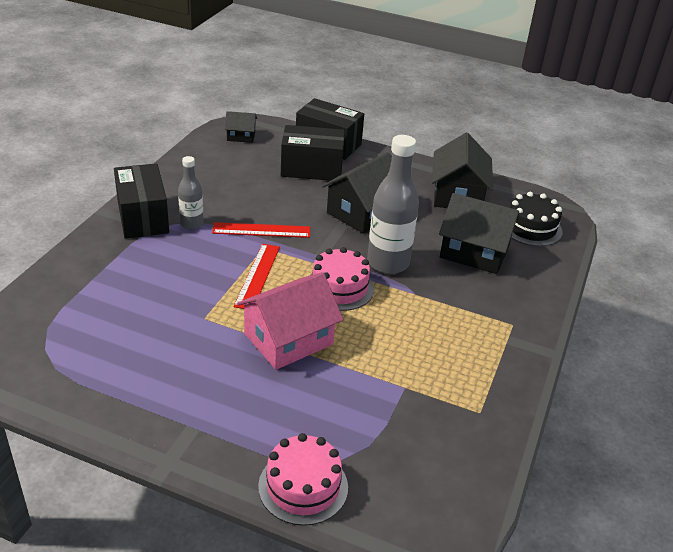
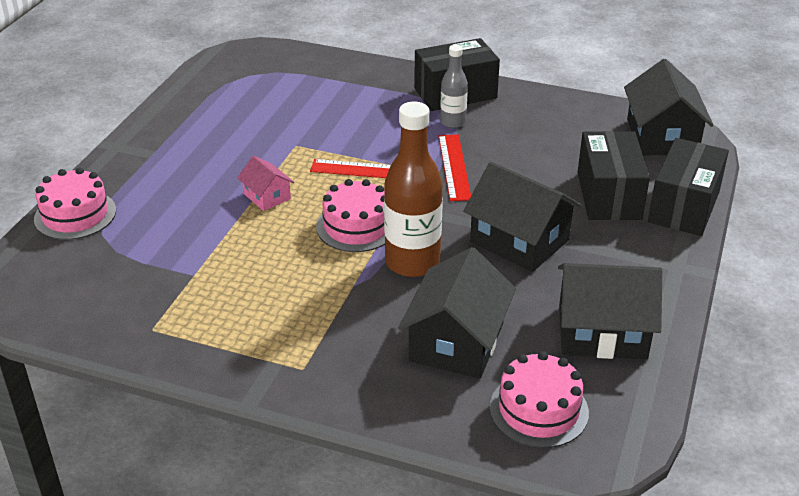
camera: 90 degrees right, 0 degrees up
black house [225,111,257,143] -> black house [624,59,713,155], size x1.92
pink house [237,272,343,370] -> pink house [237,156,294,211], size x0.52
grey bottle [367,135,419,274] -> brown bottle [384,102,443,277]
black cake [510,192,563,246] -> pink cake [490,351,589,448]

